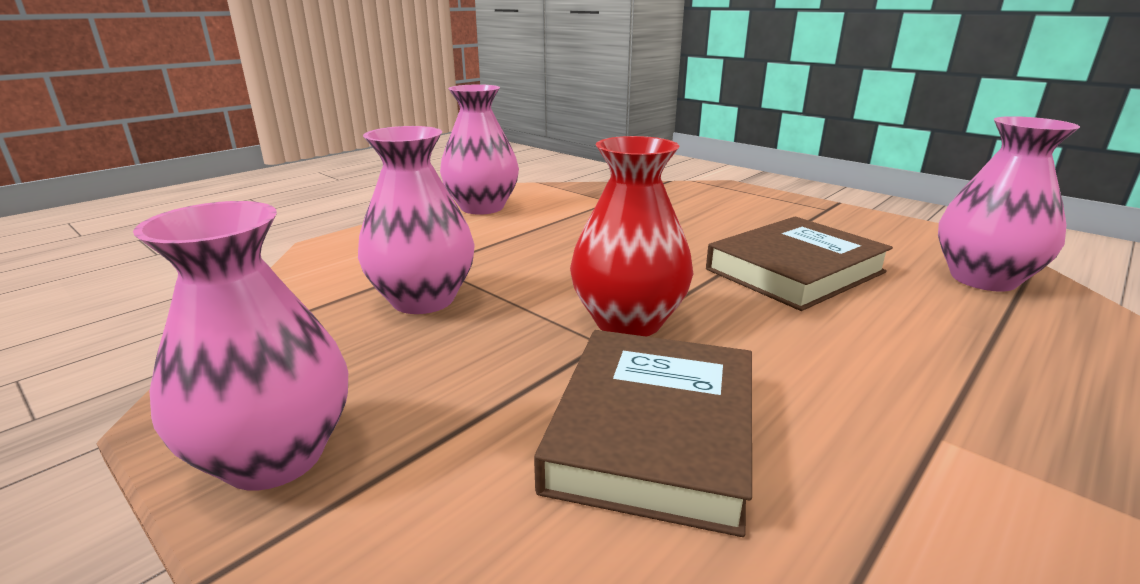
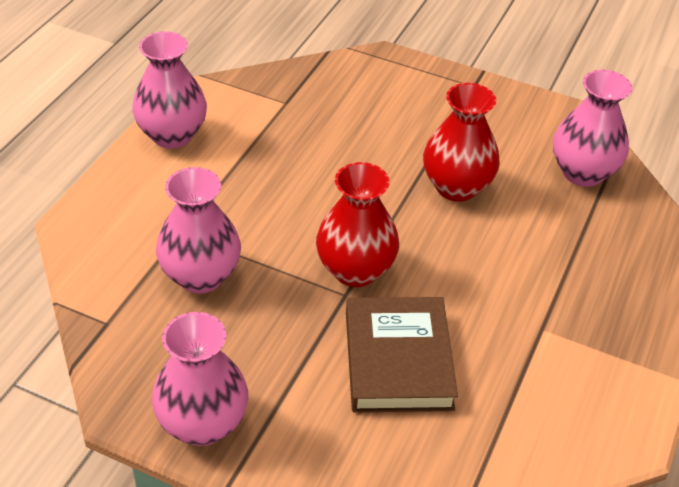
camera: 20 degrees left, 20 degrees up
brown book [706,216,893,311] -> red vase [423,83,500,202]

